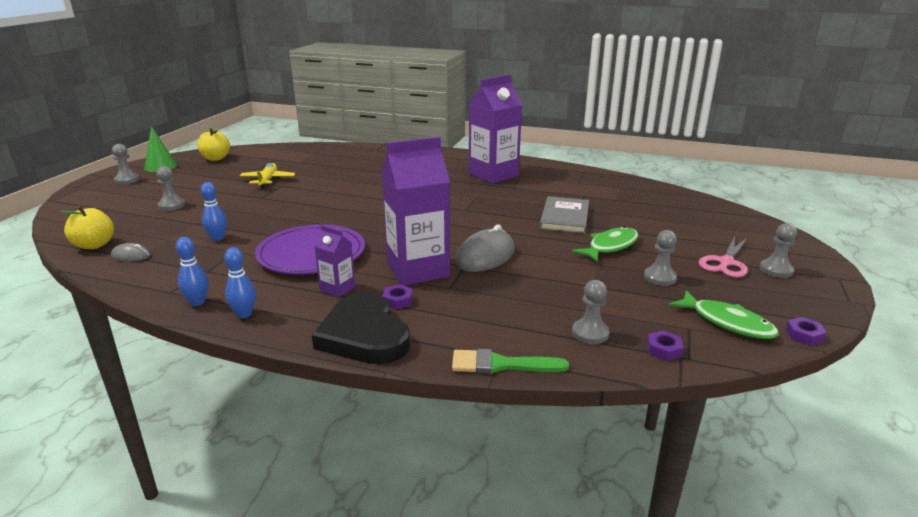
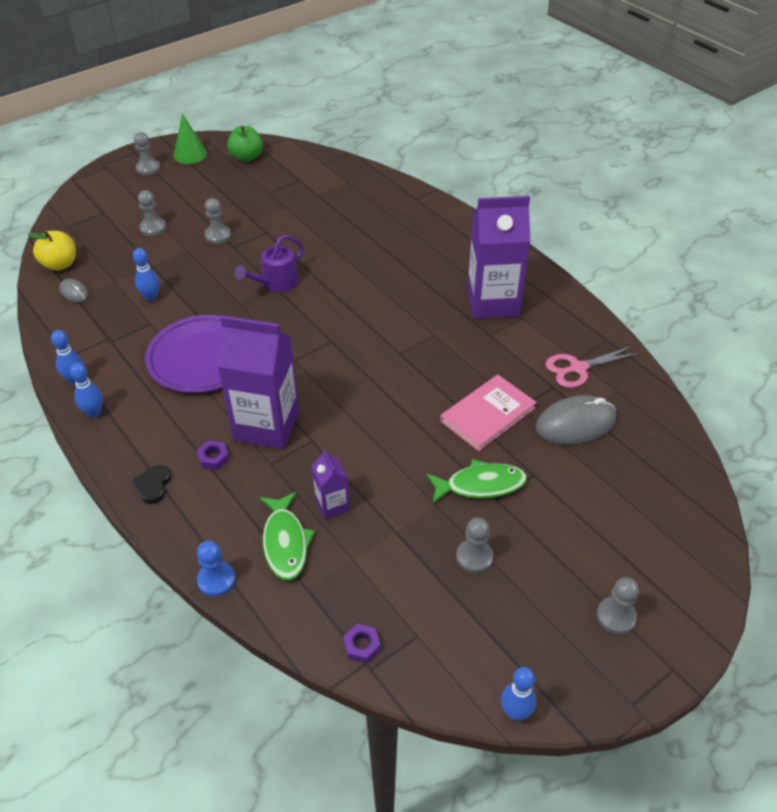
camera: 35 degrees right, 20 degrees up
yellow apple [197,128,230,161] -> green apple [227,126,263,162]
yellow plane [240,163,295,188] -> none
black heart [312,292,411,364] -> black heart [131,465,171,504], size x0.44
purple carton [314,225,355,298] -> purple carton moved to [311,449,350,519]
green brush [452,349,569,374] -> blue pawn [197,541,235,597]
grey mouse [455,225,515,272] -> grey mouse moved to [535,395,616,445]
grey book [540,196,589,234] -> pink book [440,375,537,451]
grey pawn [572,280,610,344] -> grey pawn moved to [204,198,231,244]
green fish [669,290,779,339] -> green fish moved to [260,492,315,580]
pink scissors [698,237,748,278] -> pink scissors moved to [545,346,640,388]
purple nut [786,317,826,346] -> blue bowling pin [501,667,536,721]
none -> purple watering can [235,235,304,292]

